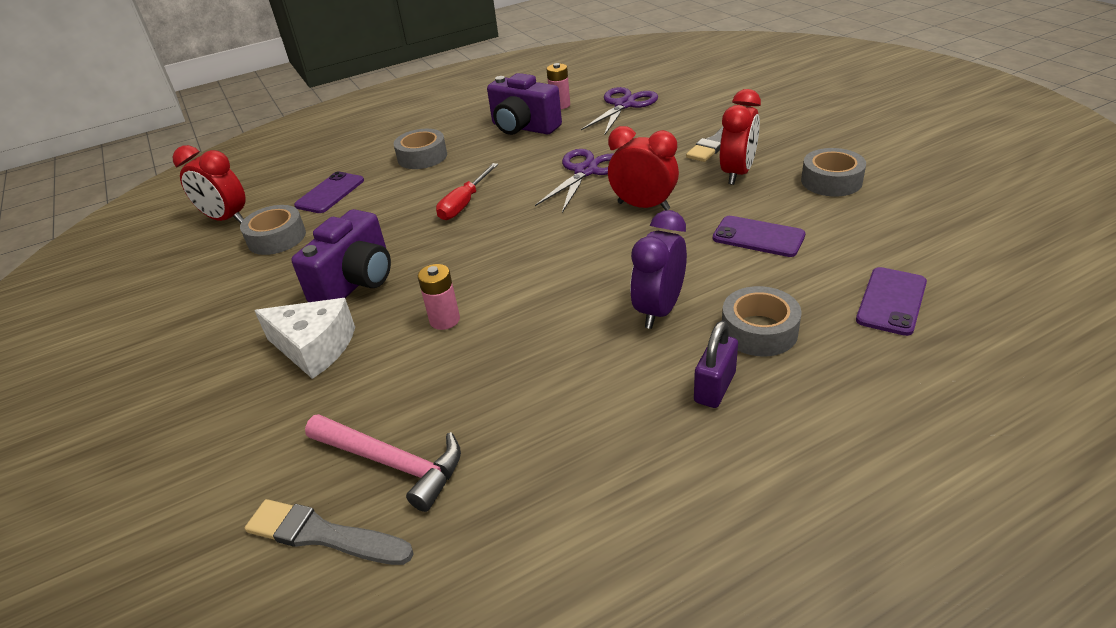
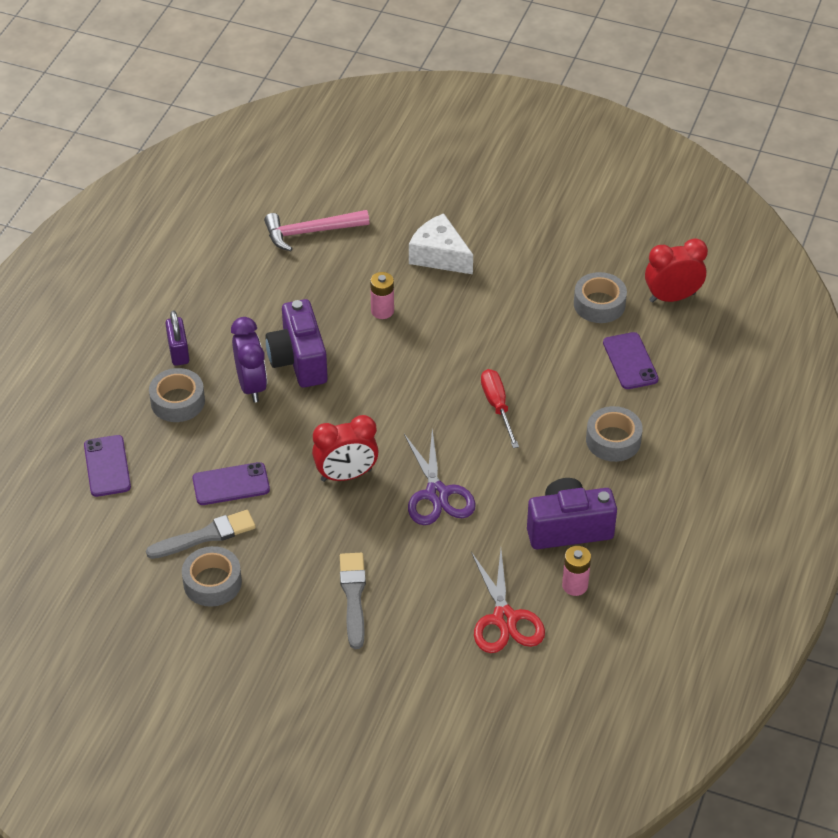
camera: 135 degrees right, 10 degrees up
grey brush [245,499,414,565] -> grey brush moved to [146,510,256,559]
white cheese [254,298,355,379] -> white cheese turned 60 degrees clockwise [409,214,473,274]
purple camera [291,209,391,302] -> purple camera moved to [265,299,328,388]
purple scissors [581,87,658,136] -> red scissors [471,549,545,653]
red clock [720,89,761,185] -> none

